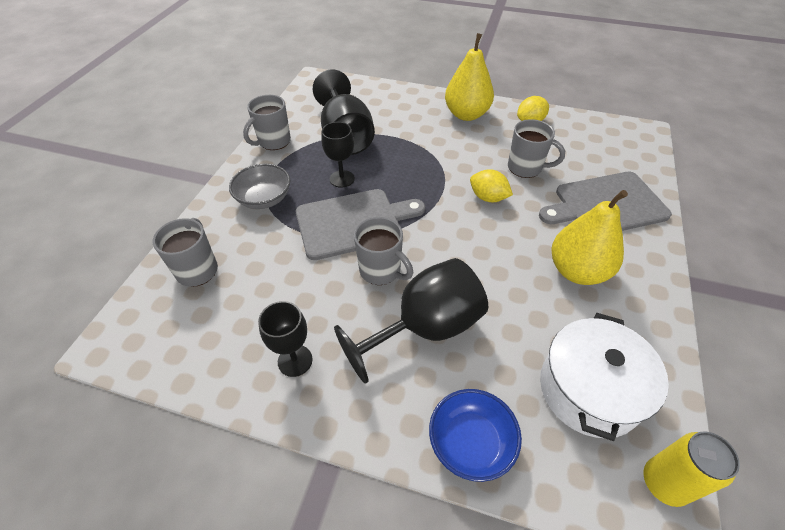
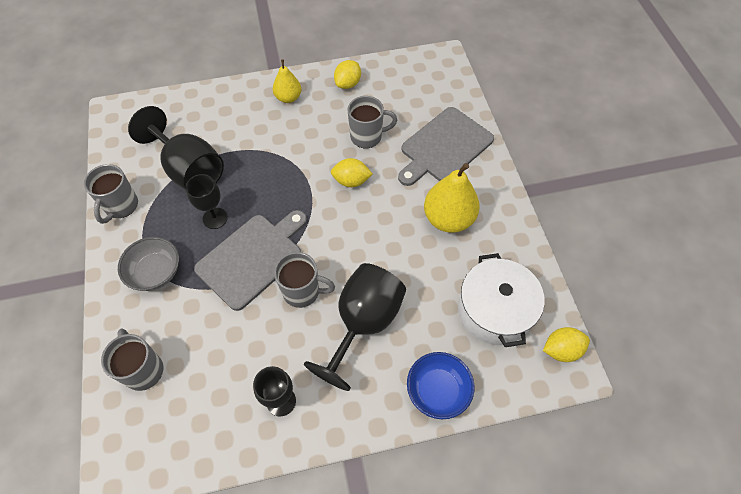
camera: 30 degrees left, 10 degrees up
yellow pear [445,33,494,121] -> yellow pear [273,59,301,103], size x0.60
yellow can [643,431,740,507] -> yellow lemon [543,327,590,362]

